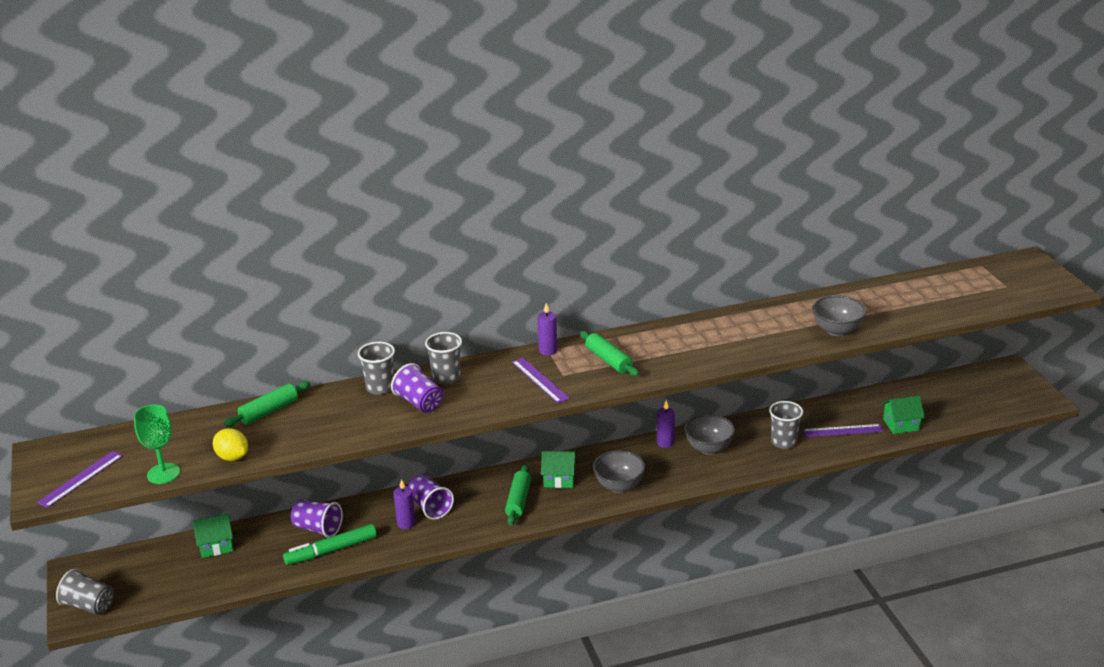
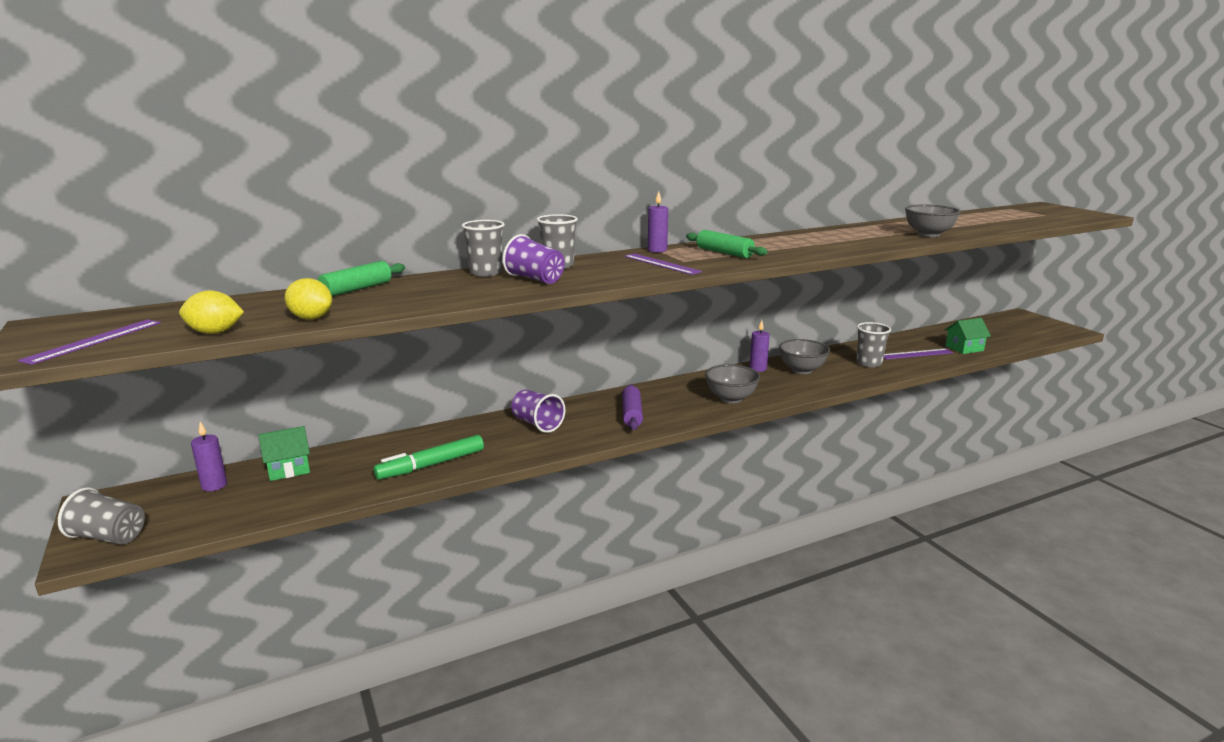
camera: 10 degrees left, 10 degrees down
green goblet [134,405,180,484] -> yellow lemon [179,290,244,334]
purple cup [291,500,343,538] -> none
purple candle [393,479,416,529] -> purple candle moved to [191,422,227,491]
green rolling pin [505,464,531,525] -> purple rolling pin [622,384,643,430]
green house [541,451,576,488] -> none

